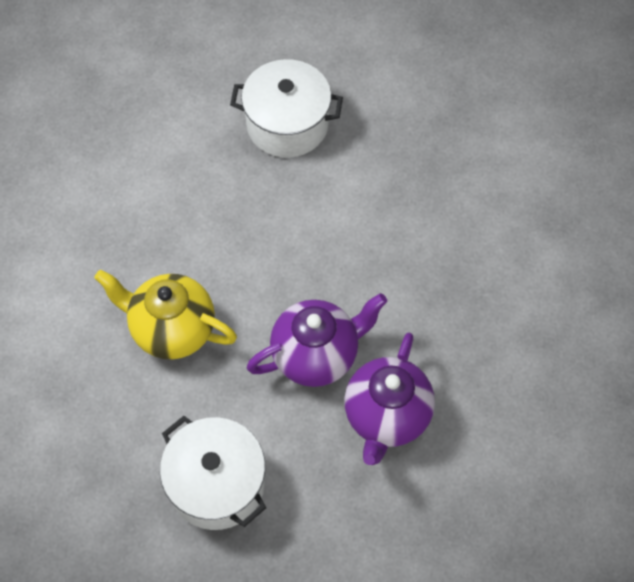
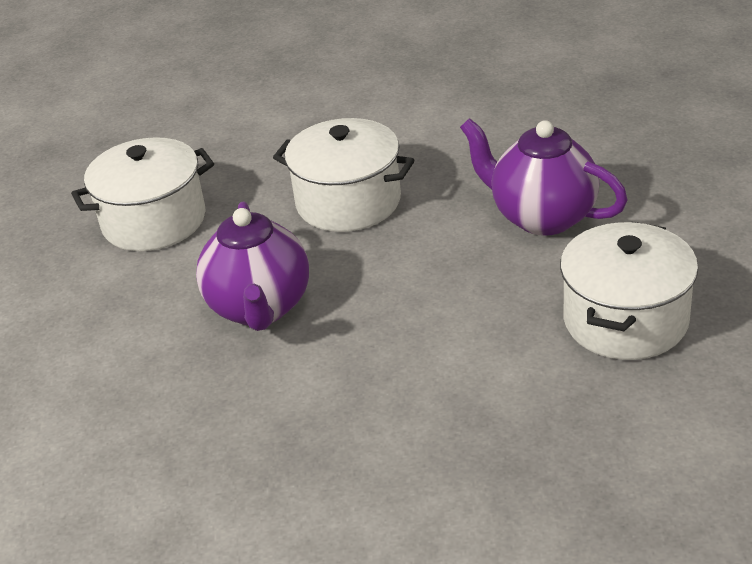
camera: 110 degrees right, 25 degrees down
yellow teapot [95,270,237,359] -> white pot [273,118,414,232]
purple teapot [344,333,435,465] -> purple teapot moved to [460,118,628,236]

